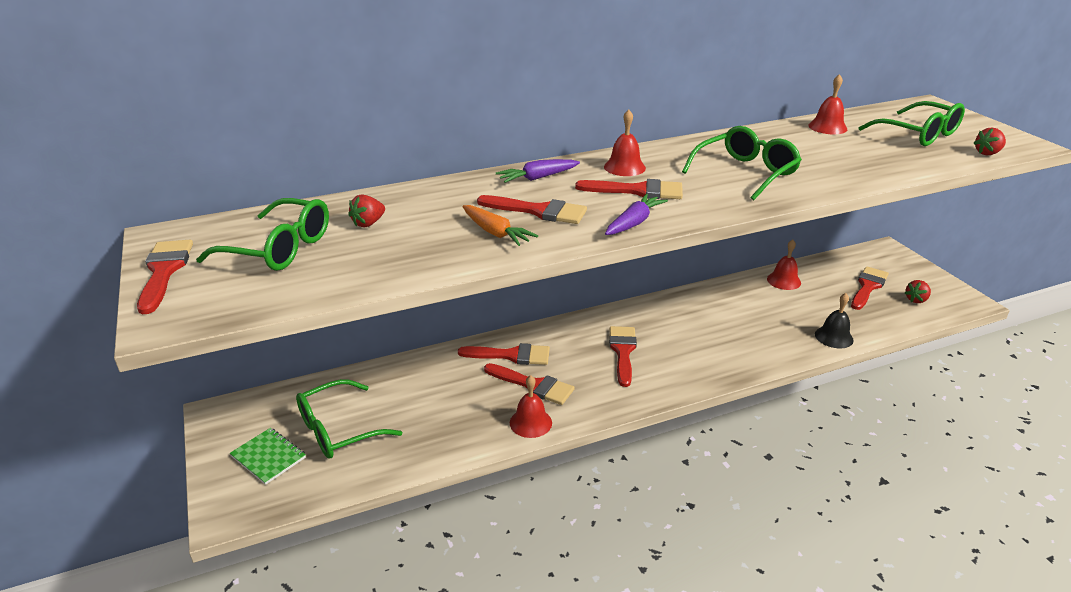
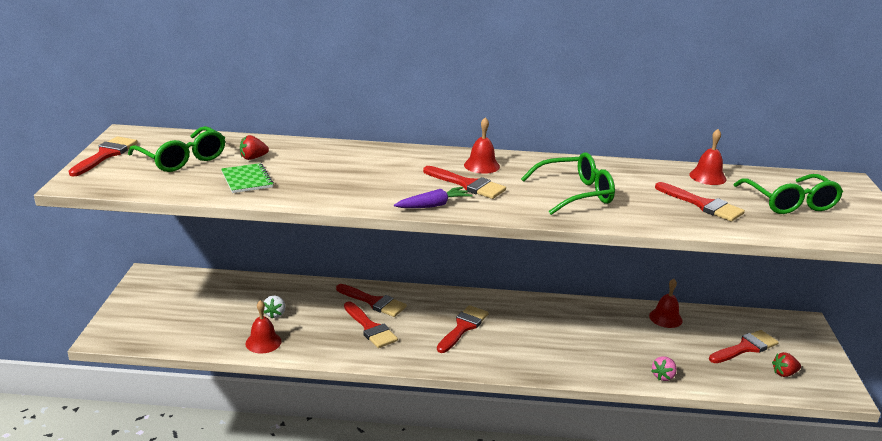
camera: 25 degrees right, 5 degrees down
green notebook [230,428,306,485] -> green notebook moved to [221,163,274,193]
green glasses [296,379,402,458] -> none
orange carrot [462,205,538,246] -> none
red brush [477,195,587,224] -> red brush moved to [655,182,745,222]
purple carrot [496,159,580,183] -> none
red bell [510,375,552,438] -> red bell moved to [245,300,281,353]
black bell [815,293,854,348] -> pink strawberry [651,356,677,381]
red strawberry [973,127,1006,155] -> none
none -> white strawberry [264,296,285,319]

